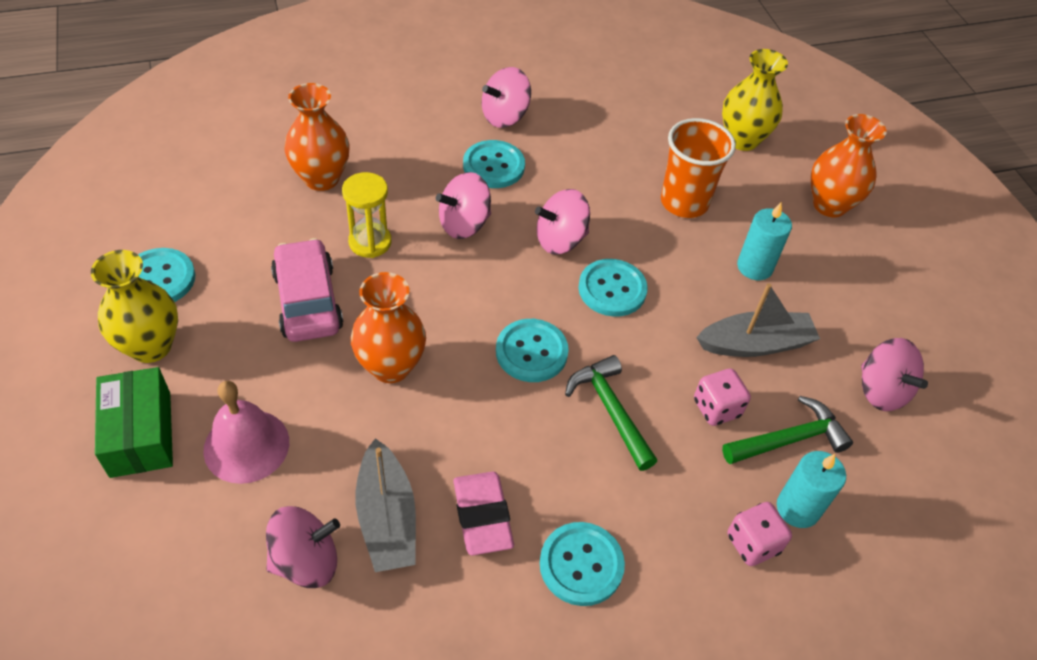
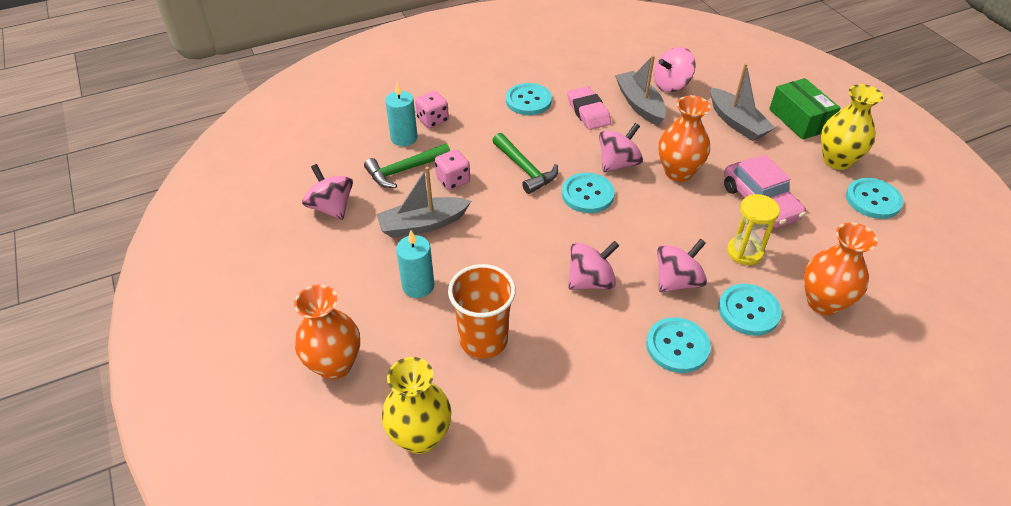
camera: 175 degrees right, 5 degrees down
pink bell [203,381,289,484] -> grey boat [710,63,775,141]
pink spinning top [482,67,531,128] -> pink spinning top moved to [599,123,643,172]
turquoise button [578,259,648,317] -> turquoise button moved to [718,284,782,336]

